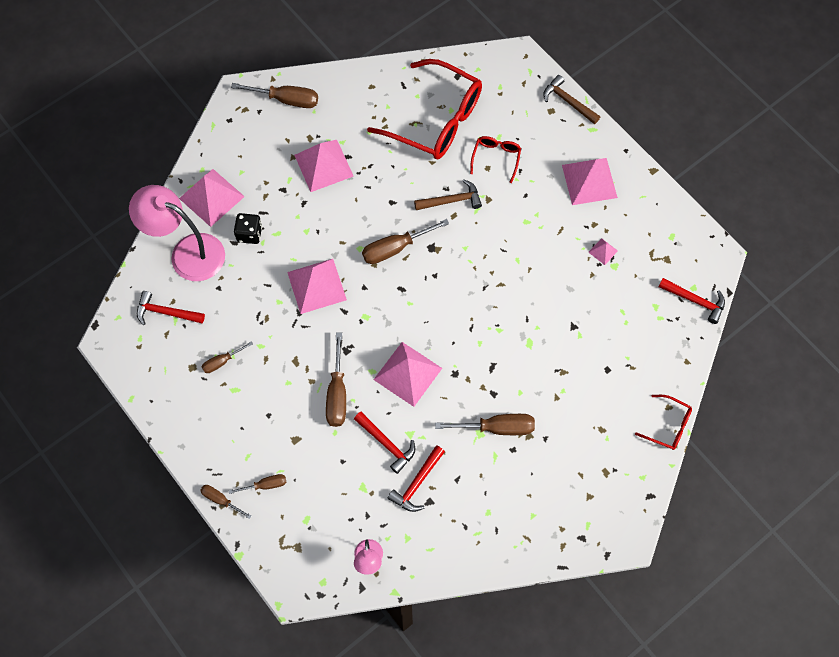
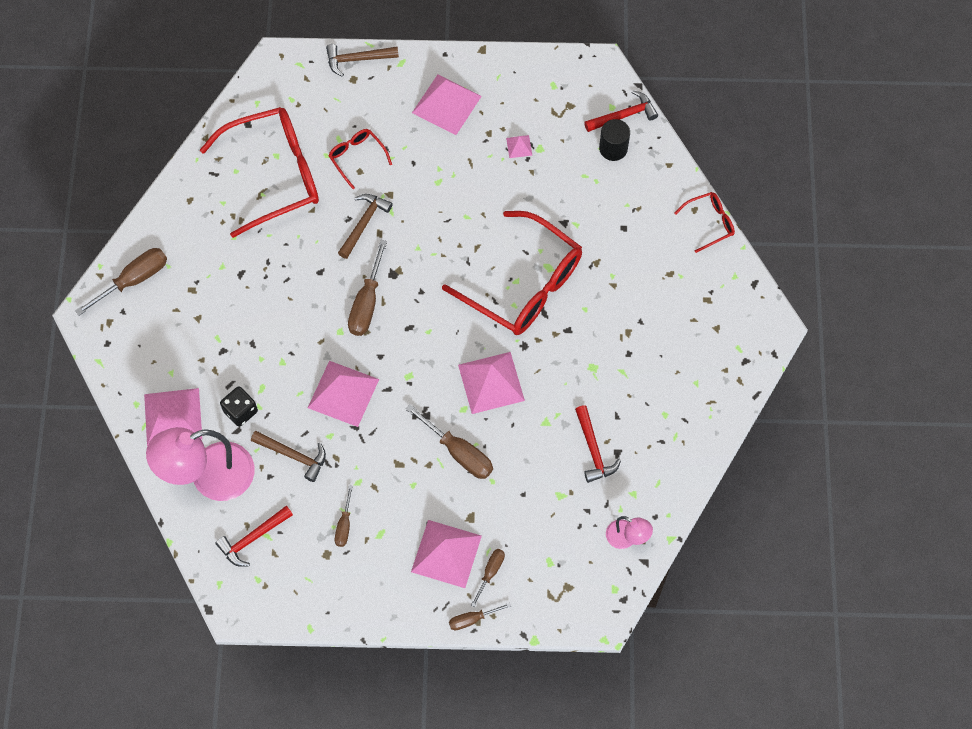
camera: 50 degrees left, 0 degrees up
pink pyramid [294,140,354,192] -> pink pyramid moved to [411,520,482,588]
red hammer [354,412,415,474] -> none
brown screwdriver [435,414,535,435] -> none
none -> brown hammer [251,431,326,482]
none -> red glasses [442,211,582,335]
none -> black cylinder [599,119,630,161]

